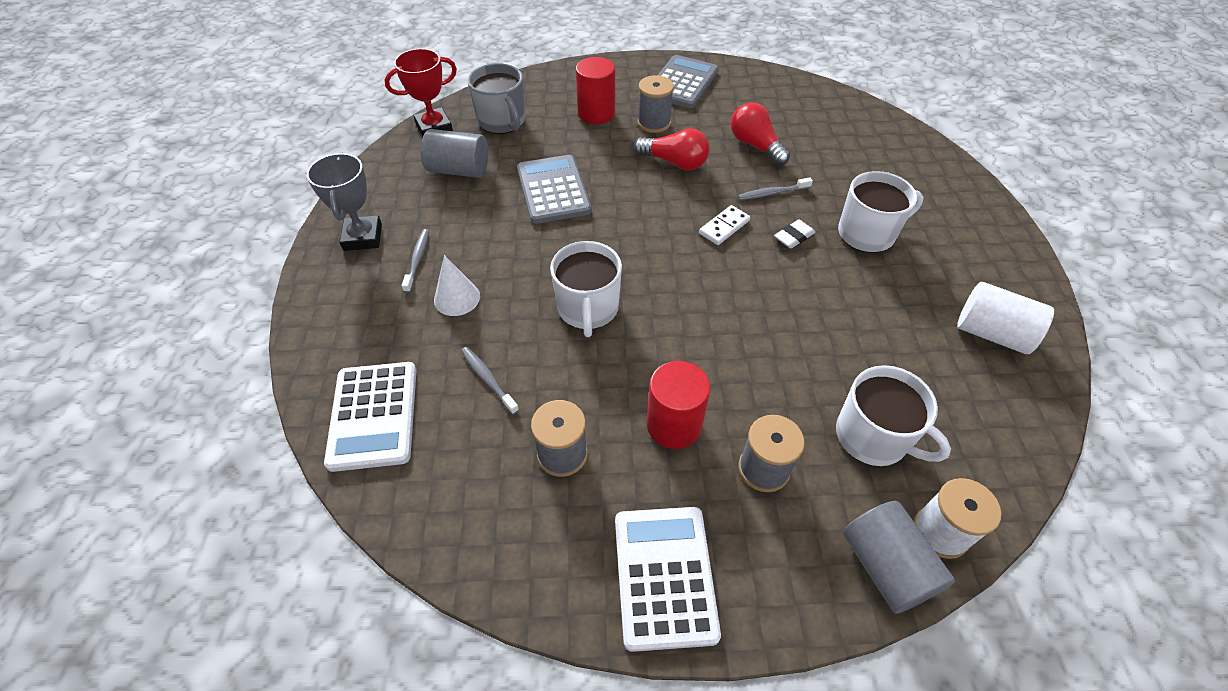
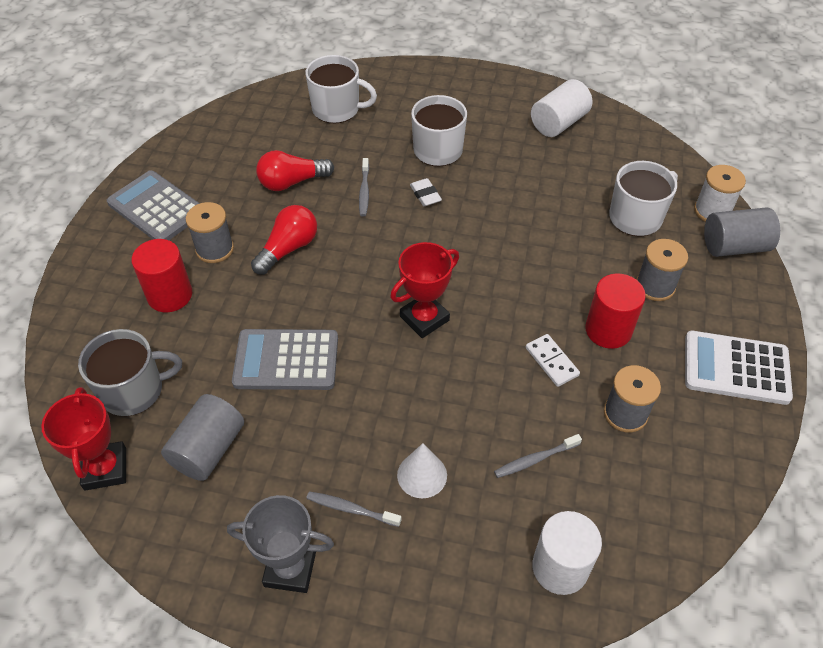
camera: 75 degrees left, 0 degrees up
white calculator [324,362,417,472] -> white cylinder [532,511,602,595]
white mug [550,241,622,337] -> white mug moved to [305,55,377,123]
white domino [699,205,750,245] -> white domino moved to [526,334,580,387]
none -> red trophy [390,242,459,338]

